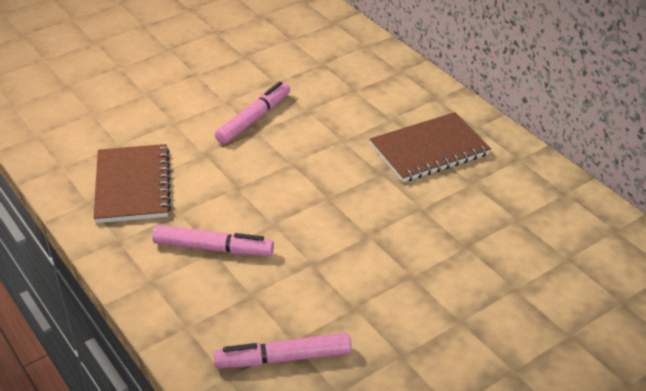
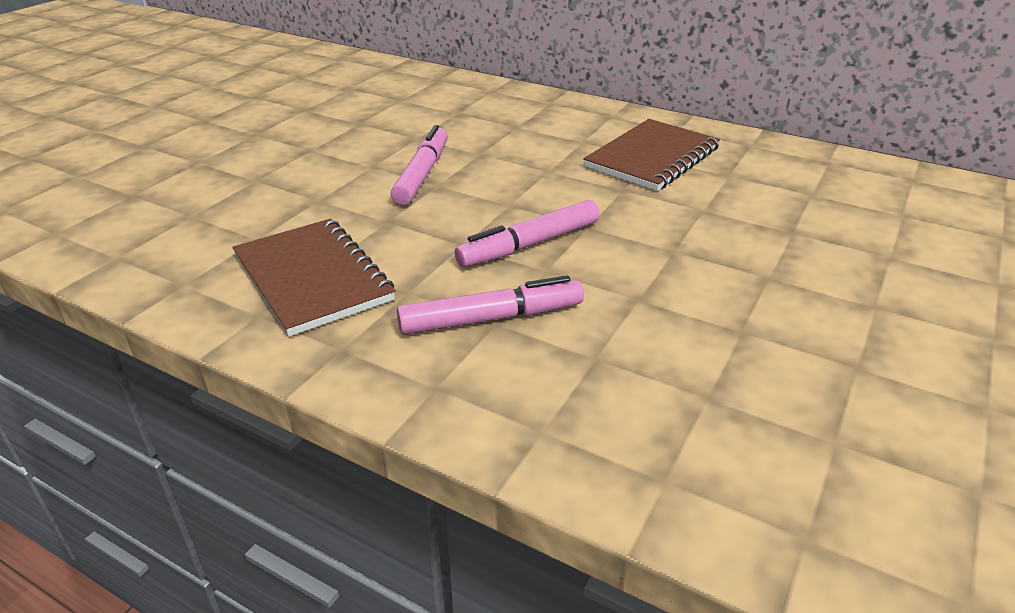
camera: 25 degrees left, 5 degrees down
pink marker [214,333,351,368] -> pink marker moved to [455,200,600,267]

